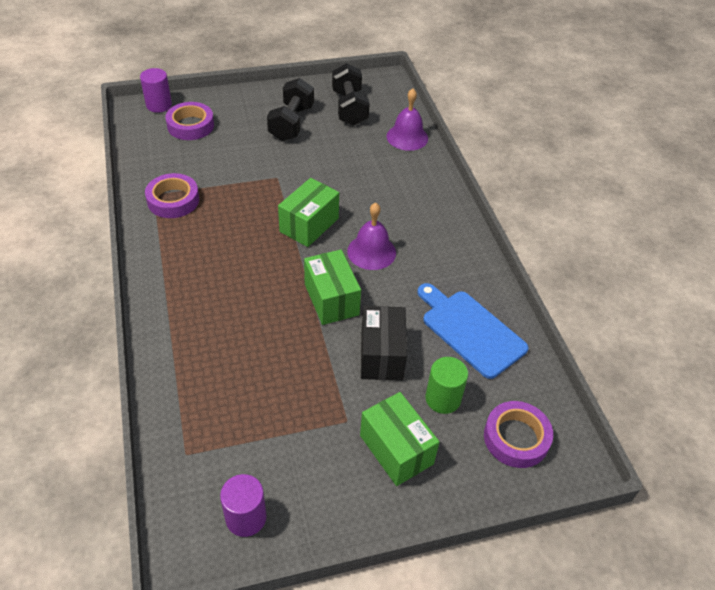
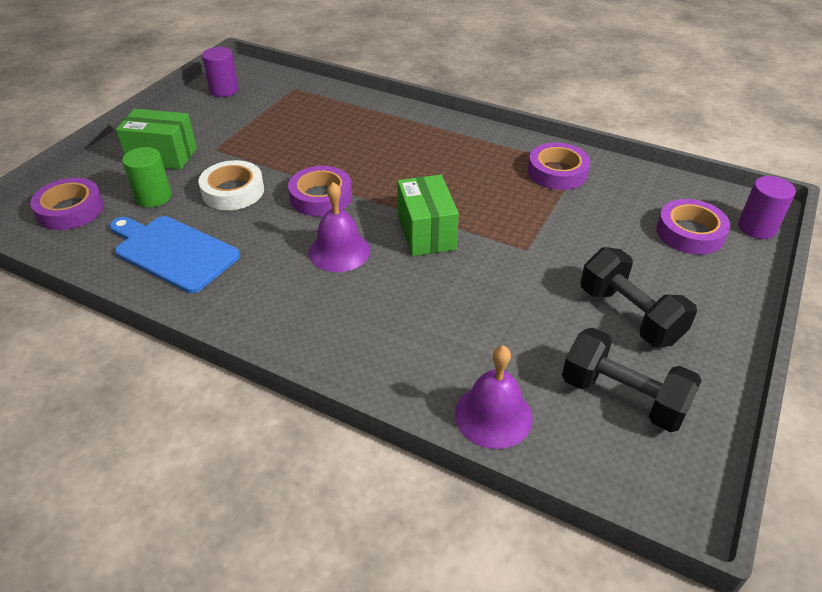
camera: 135 degrees right, 5 degrees down
green box [304,250,361,325] -> purple tape [288,166,352,217]
black box [361,306,407,381] -> white tape [199,160,264,210]
blue cutting board [417,283,529,379] -> blue cutting board turned 150 degrees counterclockwise [110,216,240,293]

